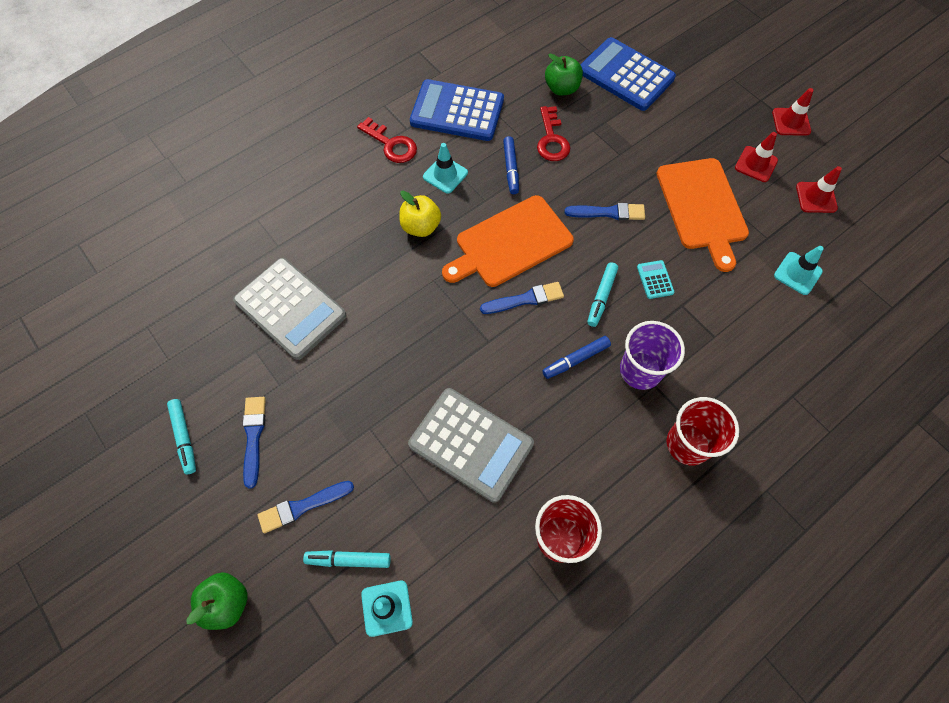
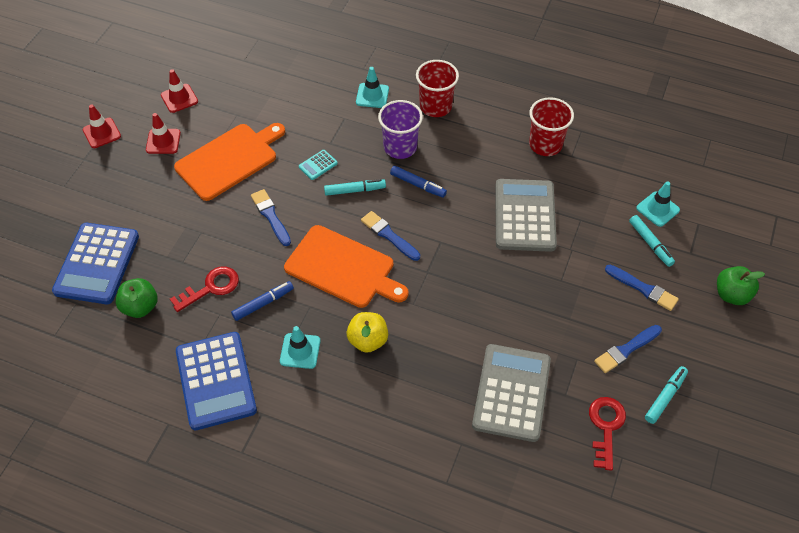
camera: 120 degrees left, 10 degrees down
red key [357,117,417,163] -> red key moved to [589,397,626,471]
turquoise traffic cone [774,246,823,295] -> turquoise traffic cone moved to [356,67,389,108]

